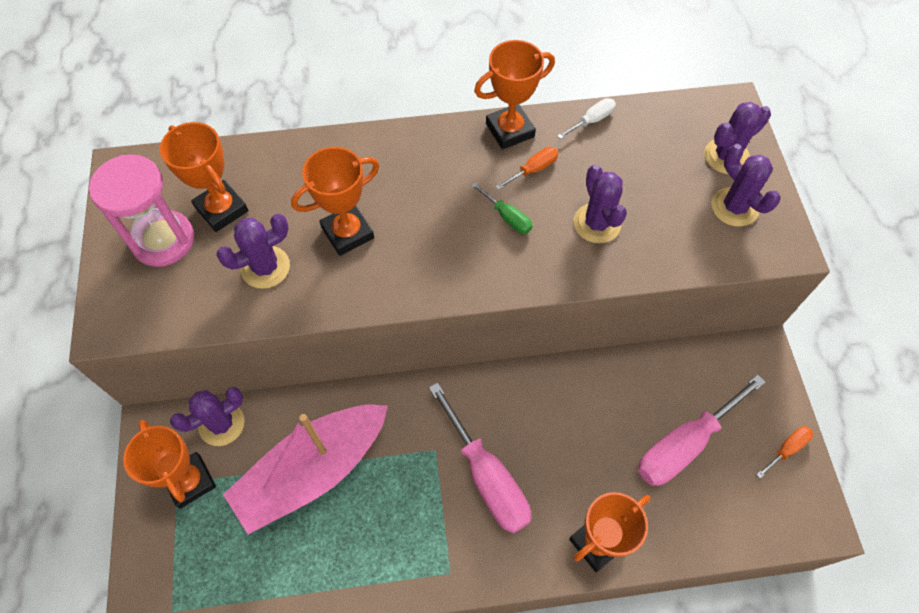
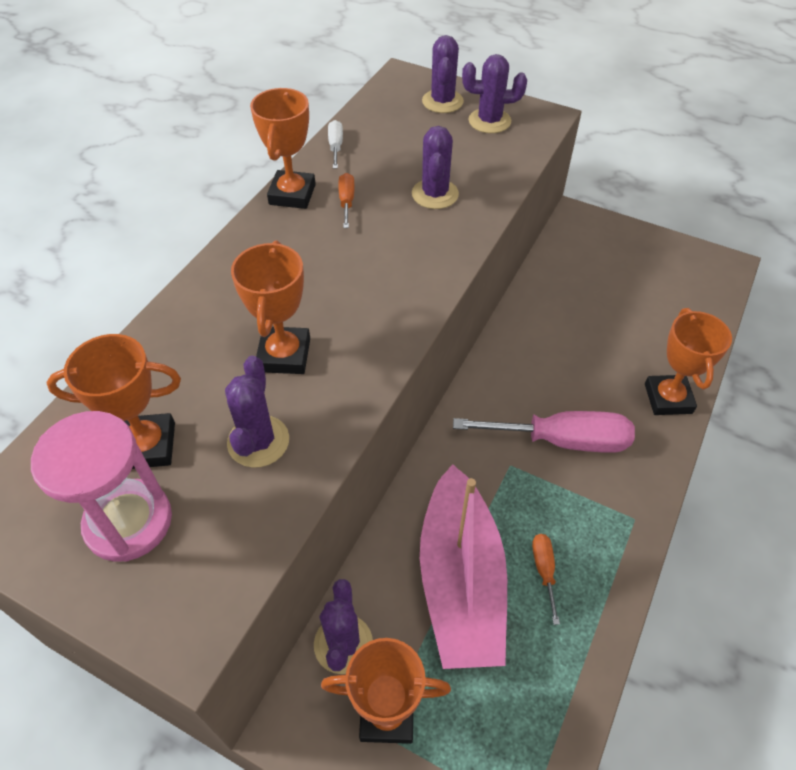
camera: 55 degrees left, 10 degrees down
green screwdriver [472,183,532,234] -> none
purple cactus [573,164,627,243] -> purple cactus turned 75 degrees clockwise [412,126,459,209]
pink screwdriver [638,374,766,486] -> none
orange screwdriver [756,426,813,478] -> orange screwdriver moved to [532,534,560,625]

